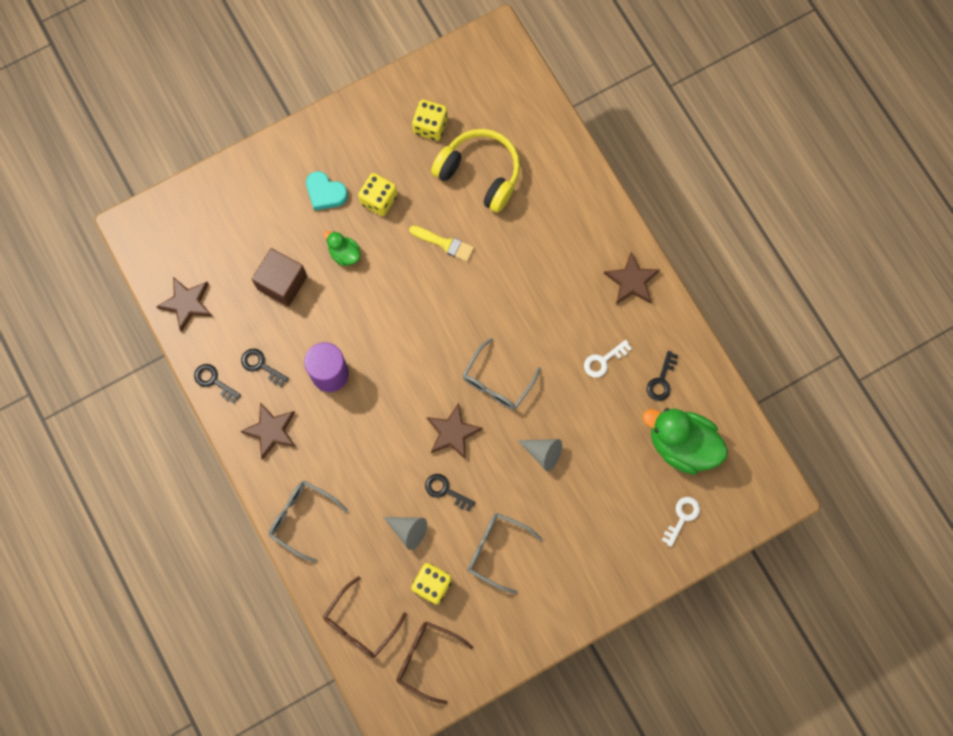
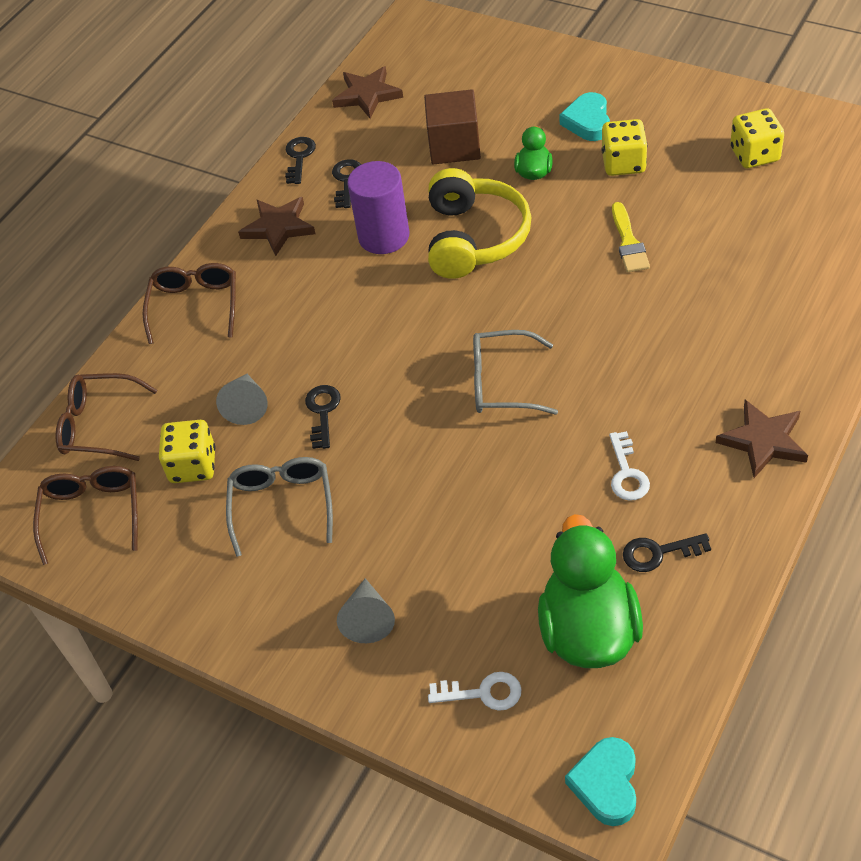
camera: 65 degrees right, 25 degrees down
grey glasses [269,481,348,563] -> brown glasses [142,263,236,344]
brown star [427,403,483,460] -> none
yellow headphones [431,129,520,213] -> yellow headphones moved to [428,168,532,279]
grey cone [518,439,562,471] -> grey cone moved to [337,578,395,643]
white key [584,340,632,378] -> white key turned 120 degrees counterclockwise [609,431,650,501]
none -> turquoise heart [565,737,636,826]

